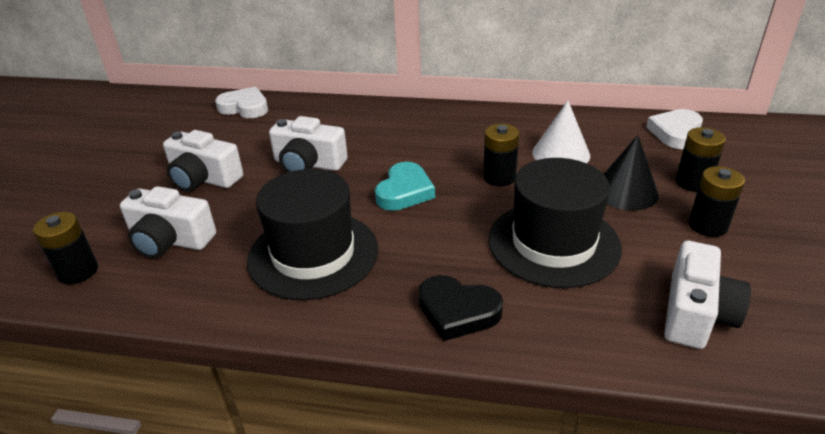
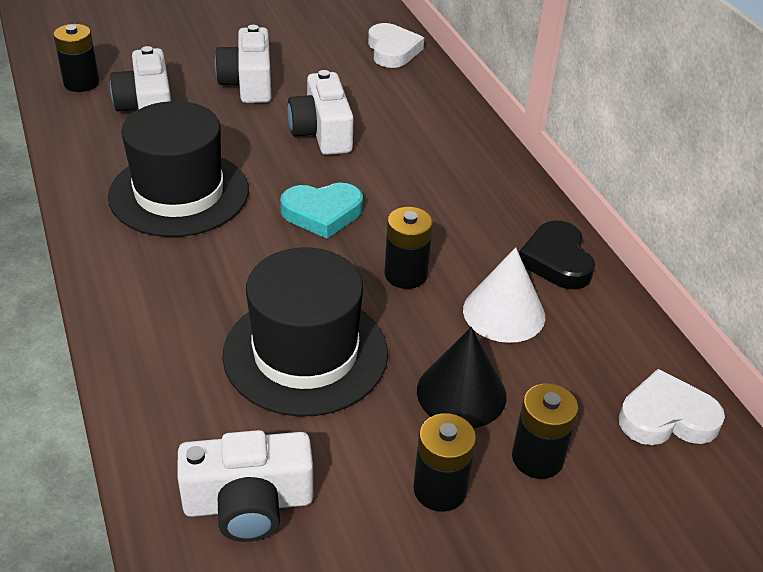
camera: 55 degrees right, 5 degrees up
black heart [418,275,503,341] -> black heart moved to [519,220,595,289]

